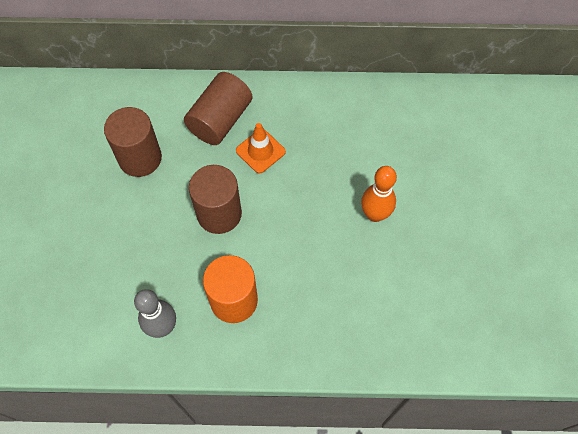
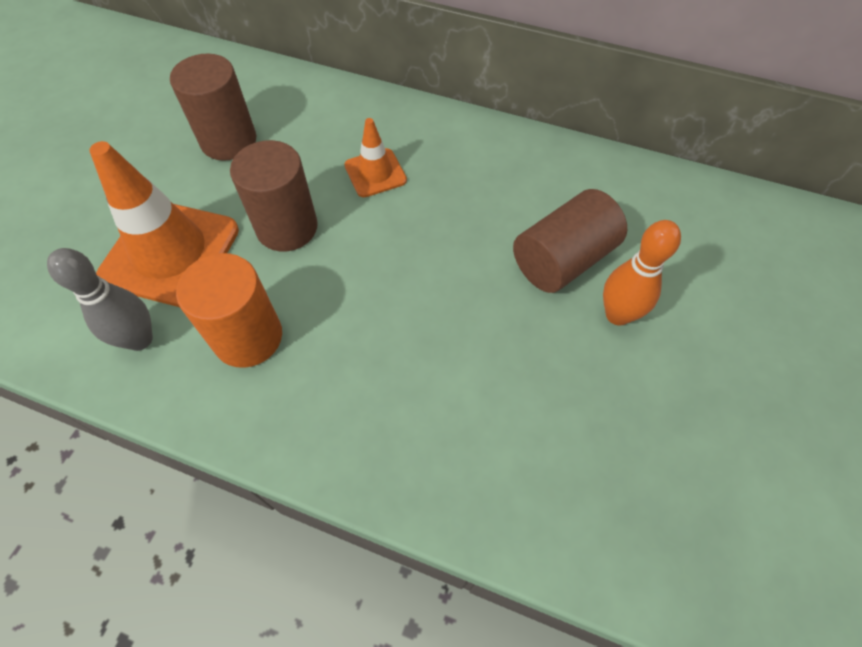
camera: 20 degrees right, 5 degrees down
brown cylinder [184,72,253,145] -> brown cylinder moved to [513,189,627,293]
orange bowling pin [361,166,397,222] -> orange bowling pin moved to [603,220,681,326]
none -> orange traffic cone [89,141,239,307]

